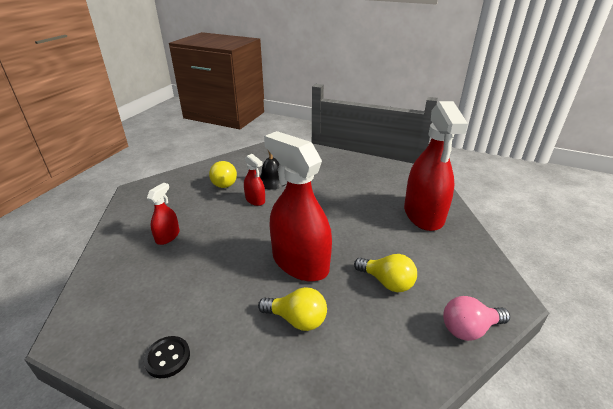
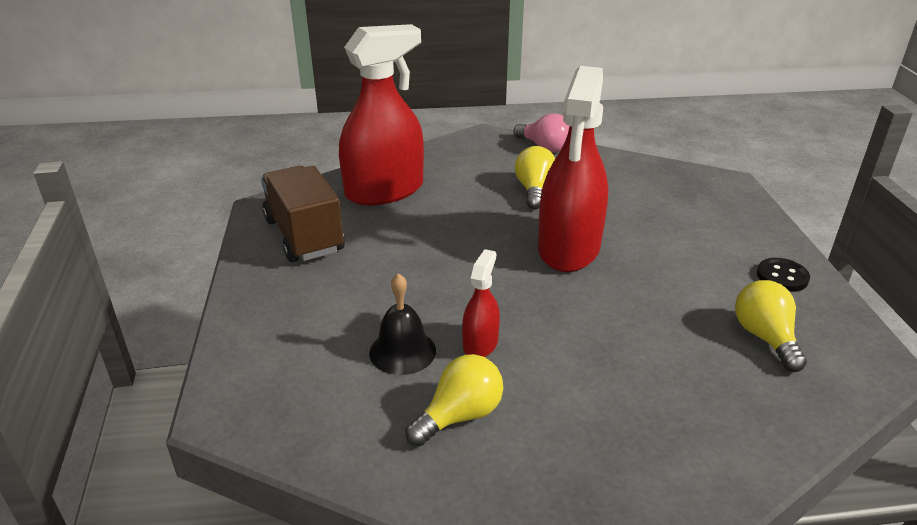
camera: 120 degrees left, 0 degrees up
red spray bottle [147,183,180,245] -> none
yellow light bulb [258,287,327,331] -> yellow light bulb moved to [735,280,807,372]
none -> brown truck [261,166,345,262]

